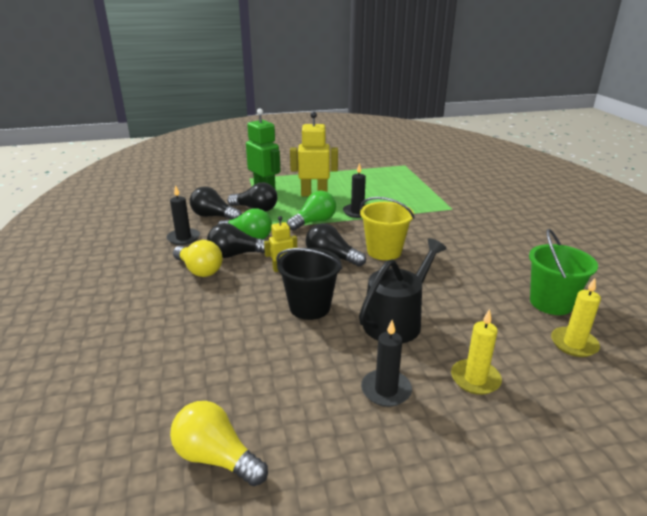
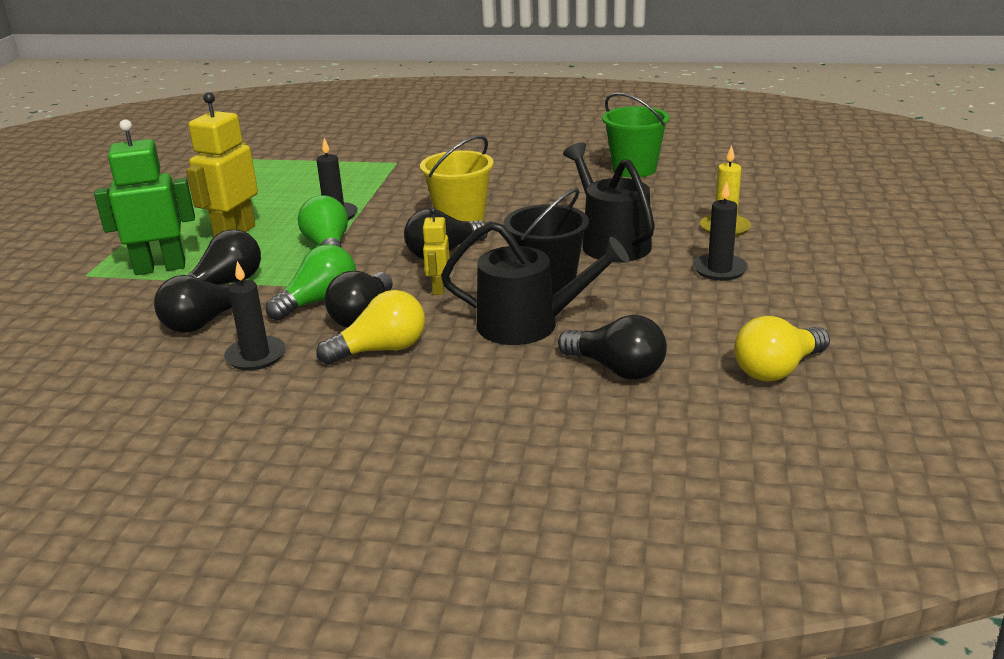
camera: 65 degrees left, 0 degrees up
yellow candle [551,278,601,357] -> none
none -> black watering can [441,221,629,345]
none -> black light bulb [558,315,667,380]

